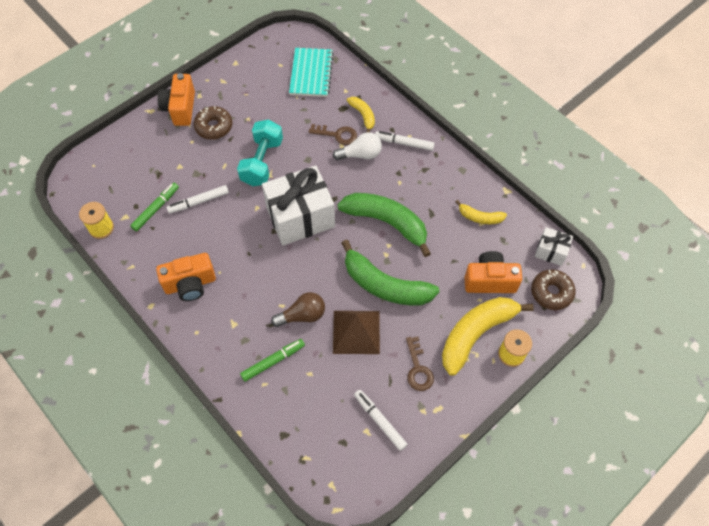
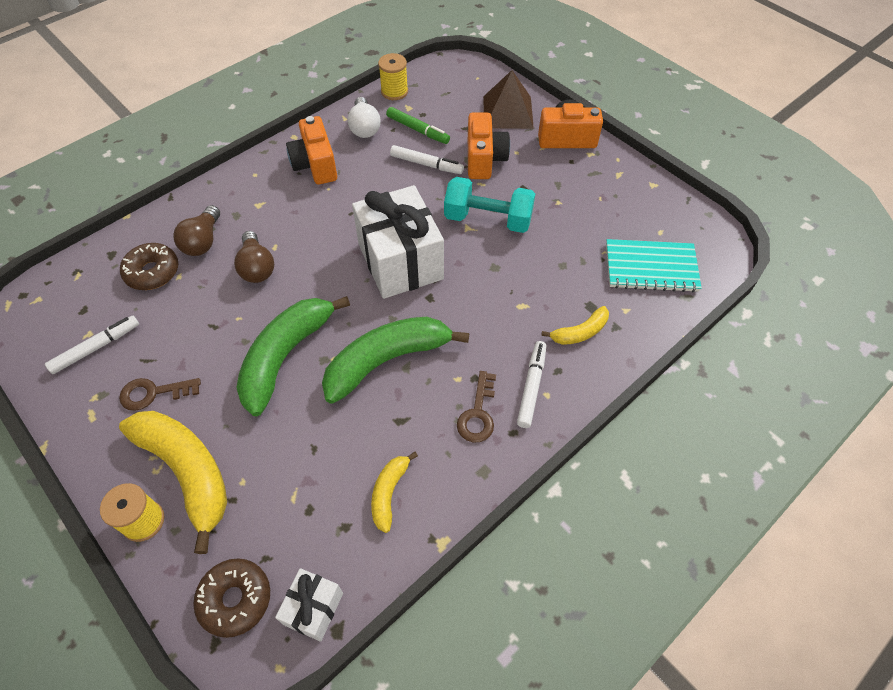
camera: 90 degrees right, 5 degrees down
white marker [166,185,229,214] -> white marker turned 135 degrees clockwise [390,145,464,174]
brown donut [194,106,232,140] -> brown donut moved to [120,243,179,290]
green marker [240,339,305,382] -> brown light bulb [173,205,220,256]
brown key [309,124,357,145] -> brown key moved to [457,371,496,442]
white light bulb [333,132,382,160] -> white light bulb moved to [348,97,381,138]
brown pyramid [333,311,380,354] -> brown pyramid moved to [483,70,534,129]
green banana [337,193,431,257] -> green banana turned 150 degrees counterclockwise [322,317,469,404]
orange camera [464,251,522,293] -> orange camera moved to [468,112,510,179]

